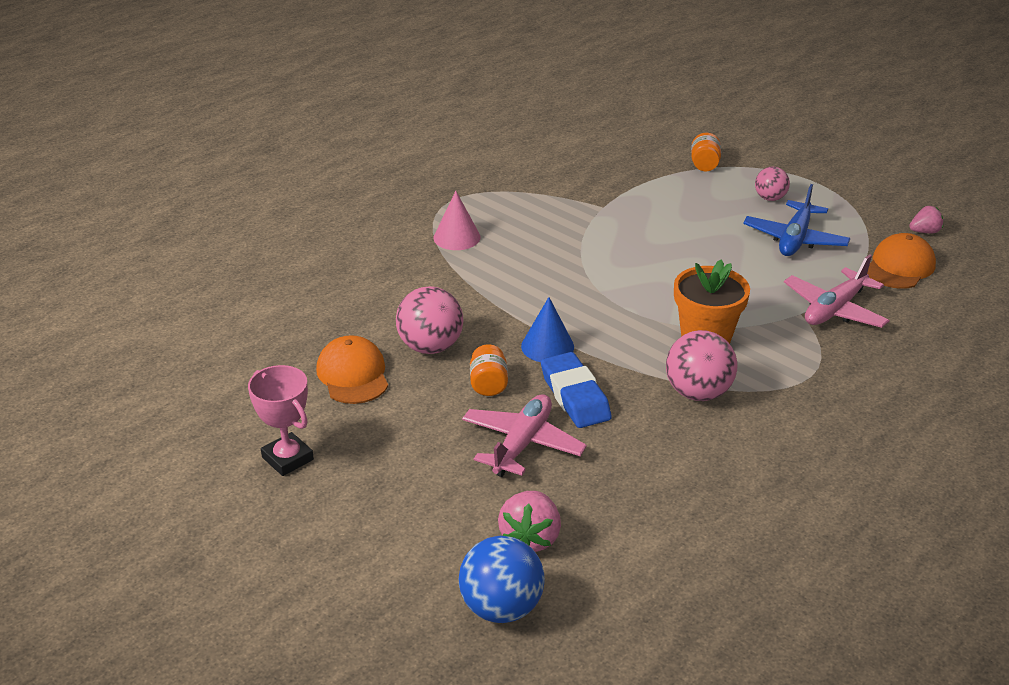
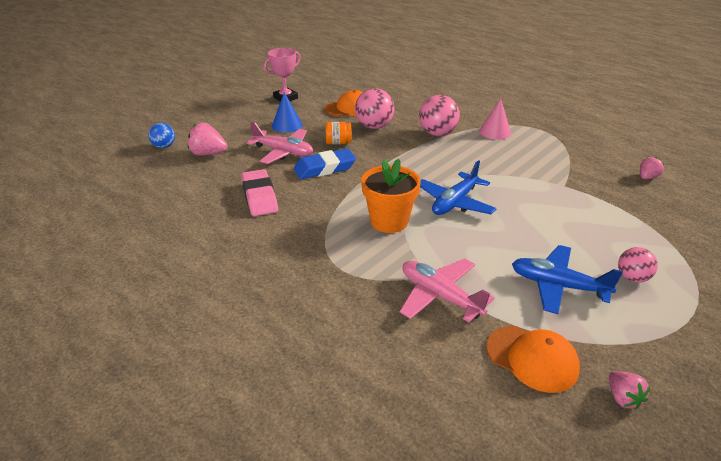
camera: 90 degrees right, 0 degrees up
blue ball [459,536,545,623] -> blue ball [148,123,175,148], size x0.60
blue cone [521,297,574,362] -> blue cone moved to [272,92,303,133]
pink ball [666,330,737,401] -> pink ball moved to [419,95,460,136]
orange jar [691,133,721,171] -> none
none -> pink eraser [241,169,278,216]
none -> blue plane [420,160,497,215]
none -> pink strawberry [640,157,664,179]

